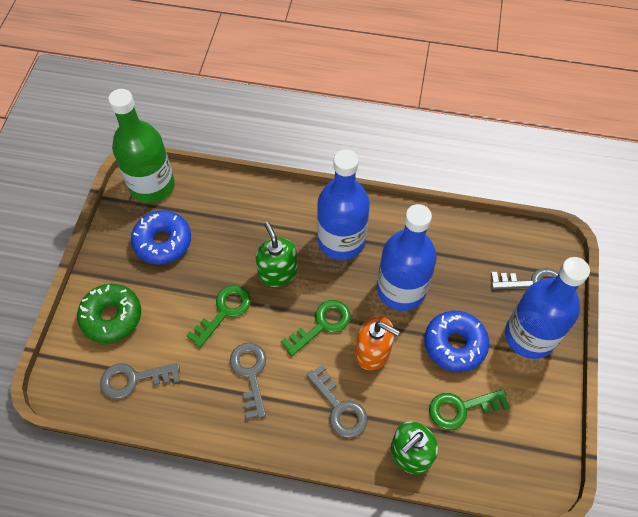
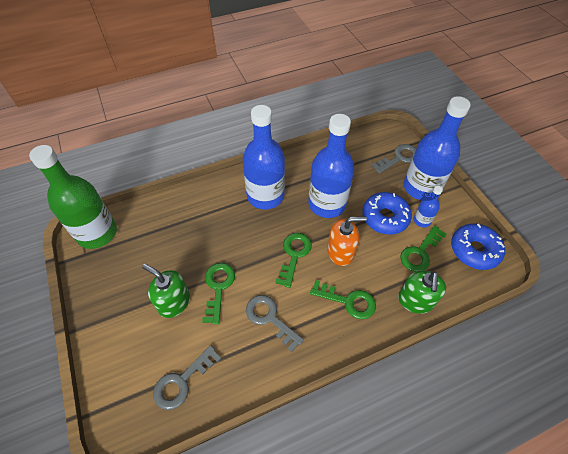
camera: 35 degrees left, 5 degrees down
green donut [77,284,141,343] -> none
blue donut [131,210,191,265] -> blue donut moved to [451,223,505,270]
green soap dispenser [256,222,297,287] -> green soap dispenser moved to [142,264,190,318]
grey key [306,364,367,438] -> green key [310,280,376,319]
none -> blue bottle [413,185,443,227]

